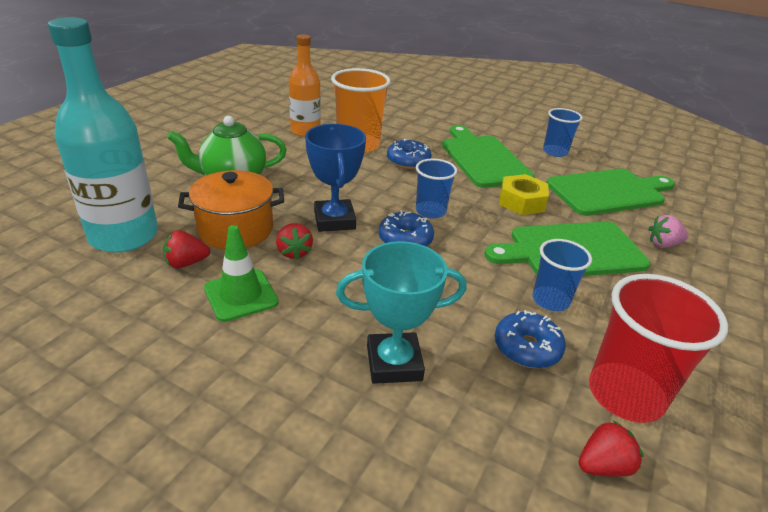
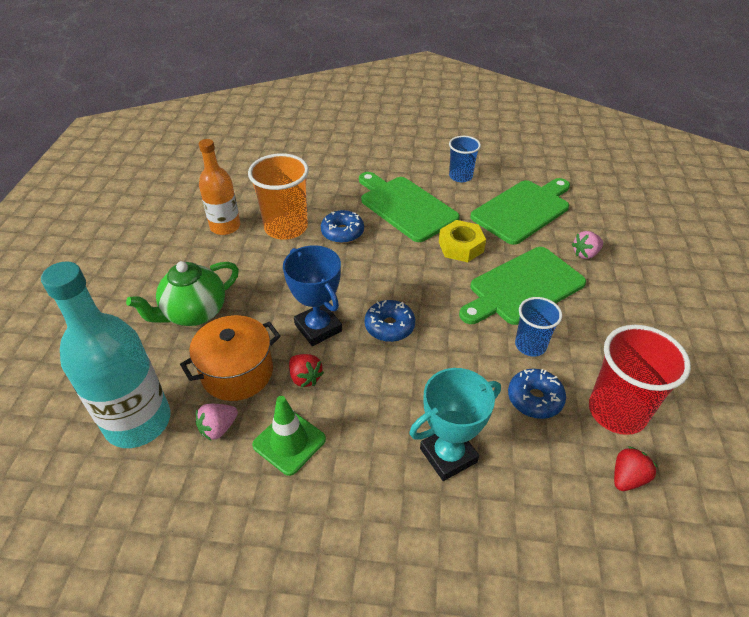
camera: 20 degrees left, 10 degrees up
red strawberry [163,230,210,268] -> pink strawberry [195,404,238,440]
blue cup [416,159,457,219] -> none

